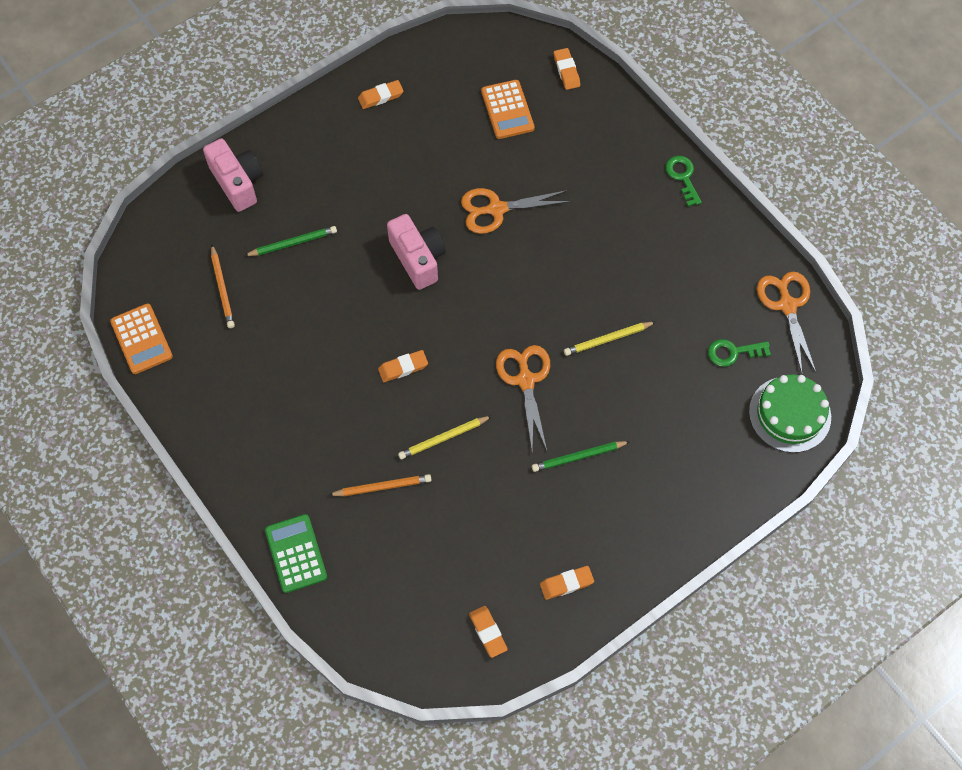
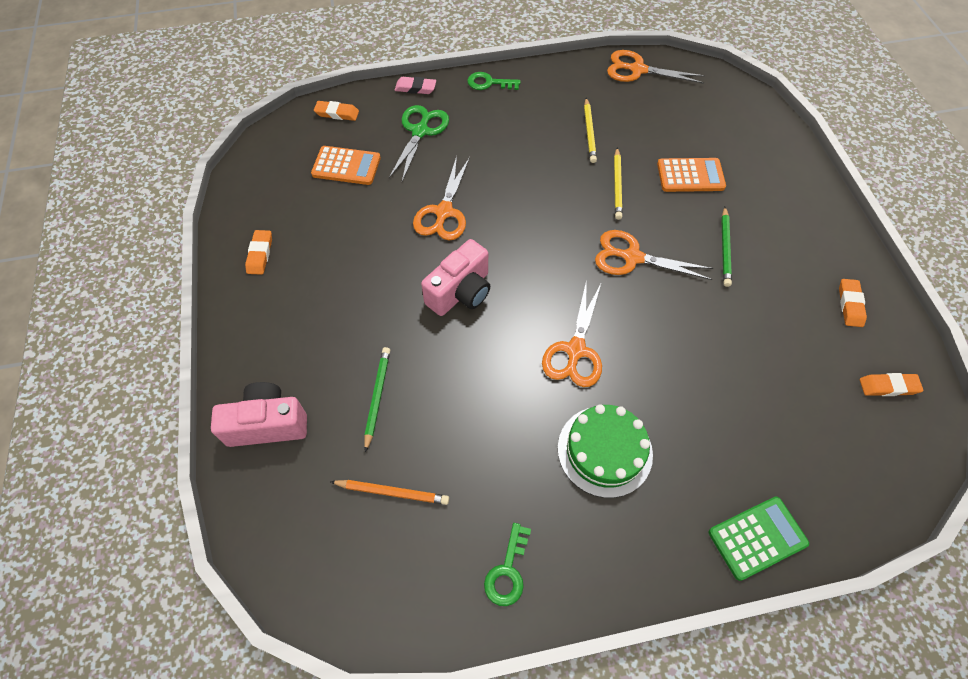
camera: 65 degrees left, 5 degrees down
orange calculator [110,304,173,374] -> orange calculator moved to [657,158,726,192]
green calculator [265,514,327,593] -> green calculator turned 150 degrees clockwise [709,497,809,581]
orange pencil [329,474,431,496] -> none
orange eraser [378,350,428,382] -> orange scissors [542,279,602,387]
pink camera [387,214,446,290] -> pink camera turned 135 degrees clockwise [421,239,490,316]
yellow pencil [398,416,492,459] -> yellow pencil moved to [584,98,597,163]
green key [708,339,771,367] -> green key moved to [484,523,531,606]
green cake [749,375,831,453] -> green cake moved to [558,404,653,498]
none -> green scissors [389,105,449,182]
none -> pink eraser [395,77,436,94]

